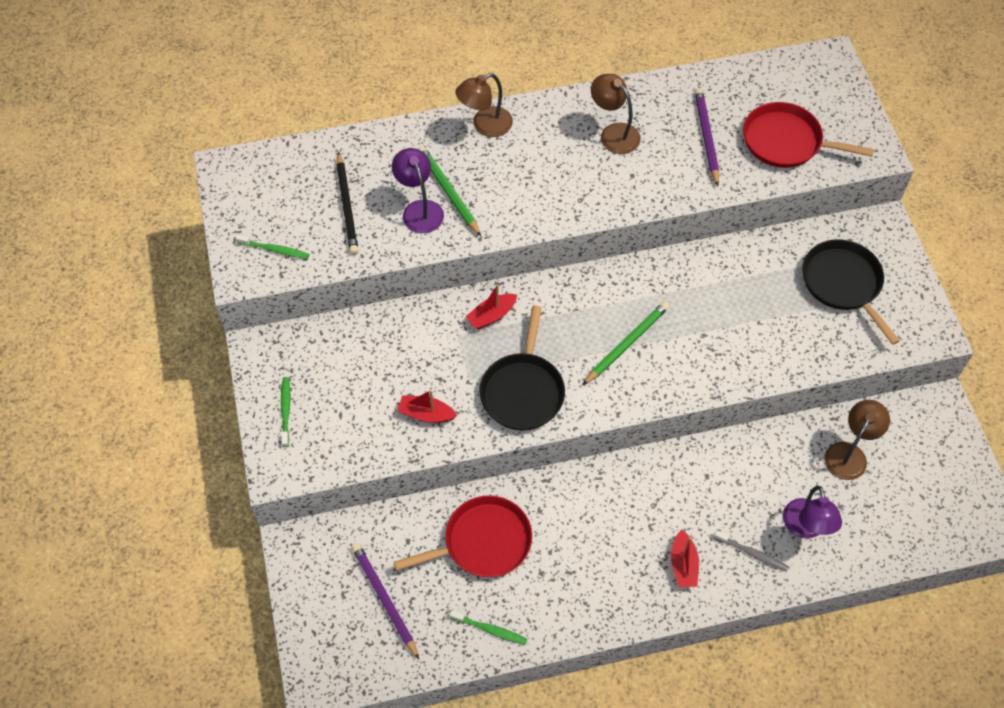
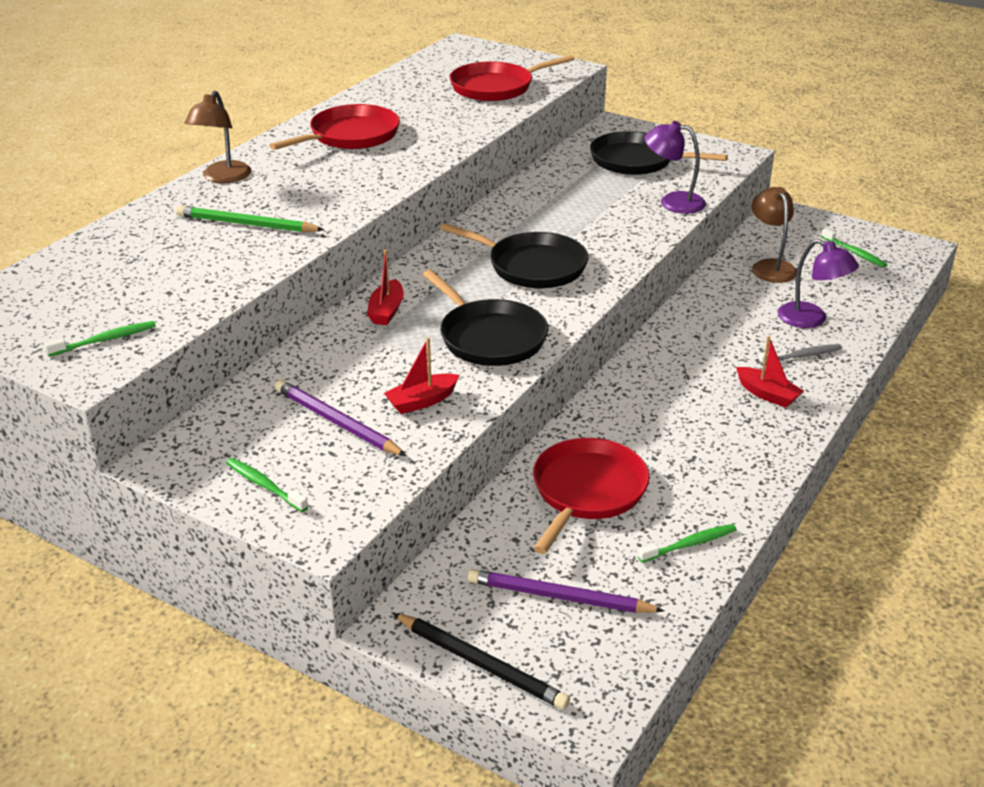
camera: 45 degrees left, 25 degrees down
black pencil [336,152,359,255] -> black pencil moved to [393,613,570,709]
purple lamp [392,148,444,233] -> purple lamp moved to [644,121,706,214]
green pencil [582,302,670,386] -> black pan [440,223,588,288]
brown lamp [591,74,641,154] -> red pan [269,104,400,150]
purple pencil [695,88,719,186] -> purple pencil moved to [275,380,406,456]
none -> green toothbrush [821,228,887,268]

